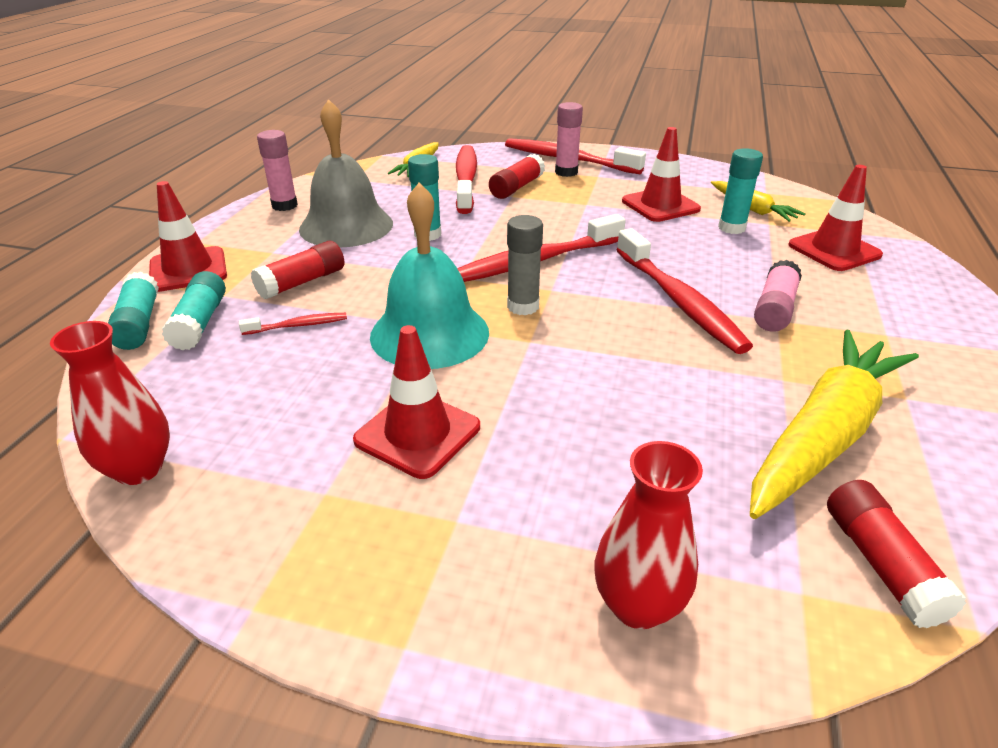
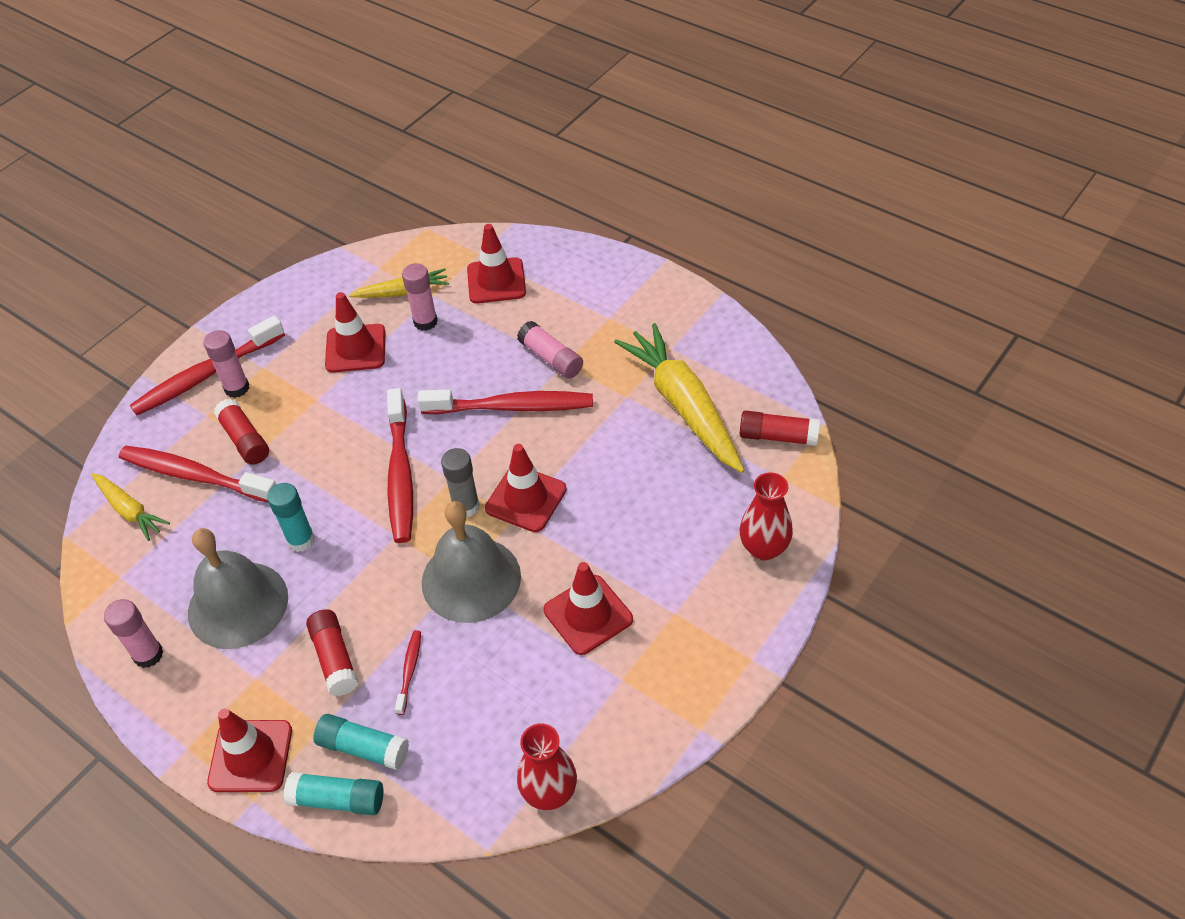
camera: 65 degrees left, 15 degrees up
turquoise bell [370,183,489,369] -> grey bell [422,501,521,623]
turquoise glue stick [718,148,763,234] -> pink glue stick [402,263,438,331]
none -> red traffic cone [485,444,567,532]

